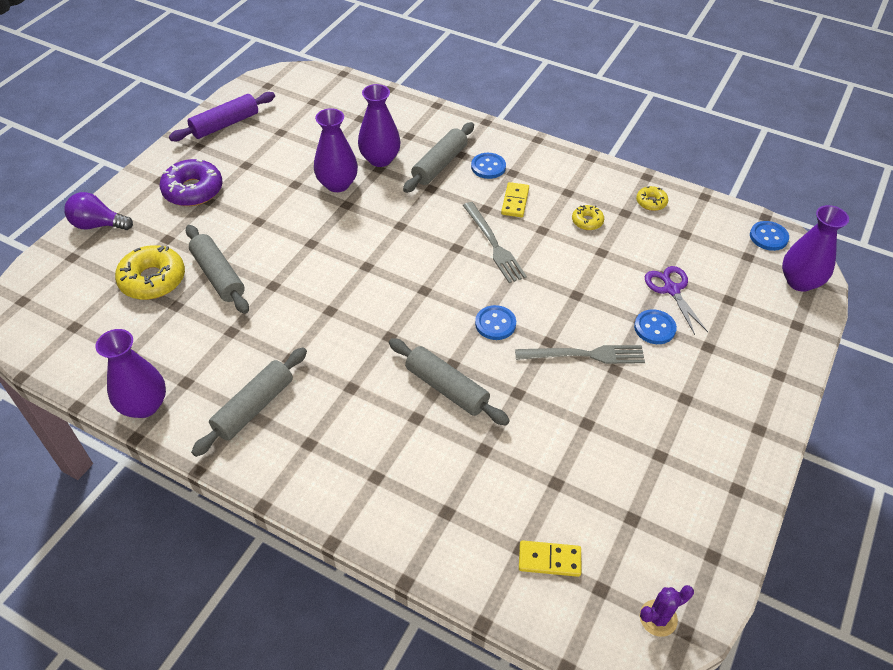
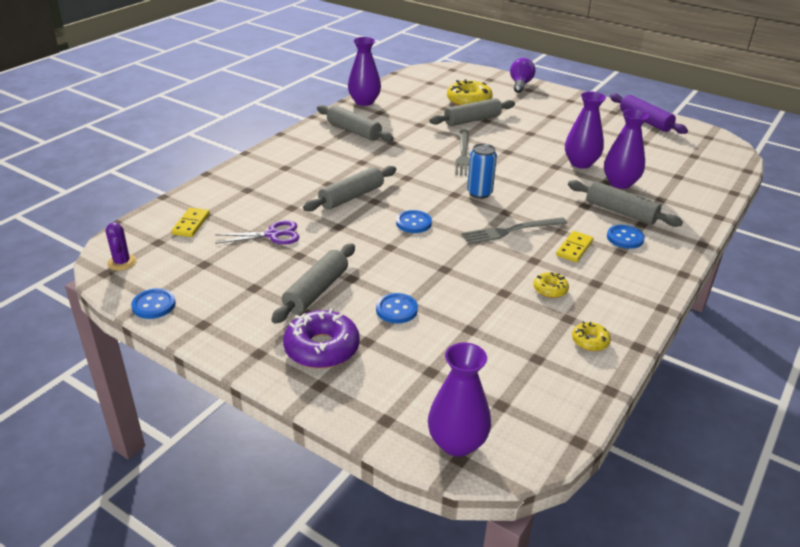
camera: 95 degrees right, 15 degrees down
purple donut [160,159,222,206] -> purple donut moved to [283,308,360,369]
yellow domino [501,182,529,218] -> yellow domino turned 75 degrees counterclockwise [556,231,594,262]
grey fork [515,345,645,364] -> grey fork moved to [455,130,470,176]
purple scissors [645,266,708,335] -> purple scissors moved to [215,220,300,244]
blue button [750,221,789,251] -> blue button moved to [131,288,176,319]
none -> grey rolling pin [271,244,355,324]
none -> blue can [467,143,497,199]

